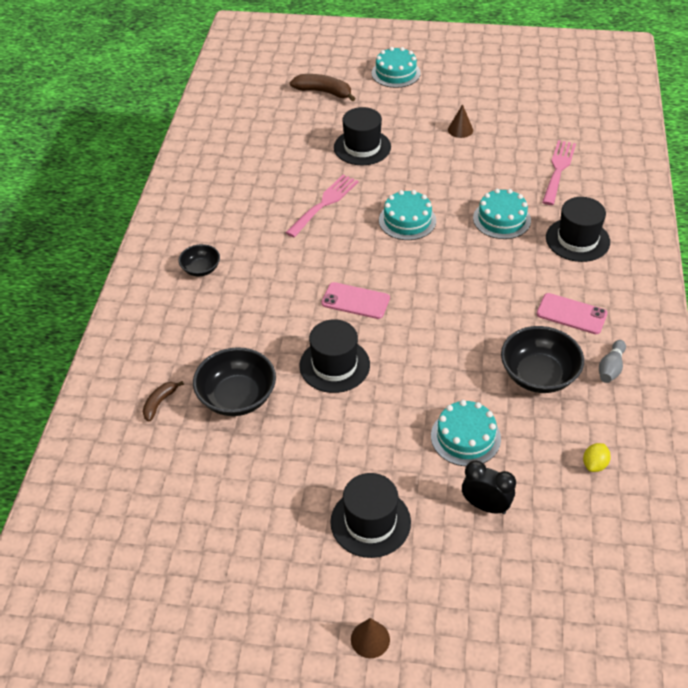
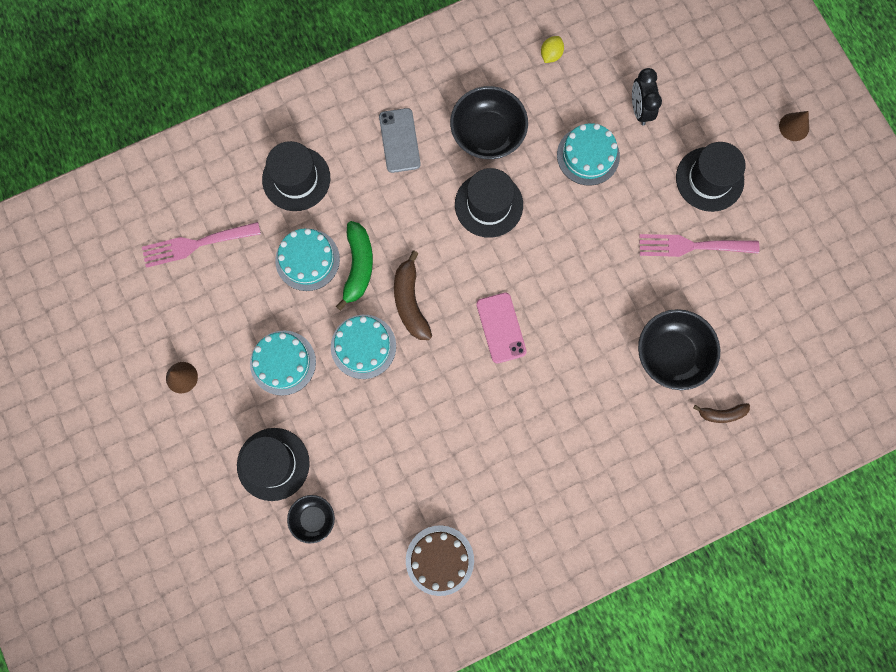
camera: 125 degrees left, 30 degrees up
black bowl [179,244,220,276] -> black bowl moved to [287,495,335,543]
pink fork [285,174,359,237] -> pink fork moved to [639,234,759,257]
brown banana [290,74,356,101] -> brown banana moved to [394,251,432,340]
black hat [299,319,370,393] -> black hat moved to [455,168,523,238]
turquoise cake [372,47,421,88] -> turquoise cake moved to [250,330,316,396]
pink phone [537,293,607,334] -> grey phone [379,108,421,173]
yellow lemon [583,443,611,472] -> yellow lemon turned 60 degrees counterclockwise [541,36,564,63]
grey bowling pin [599,340,626,383] -> none
none -> green banana [336,221,373,311]
none -> brown cake [406,525,474,596]

